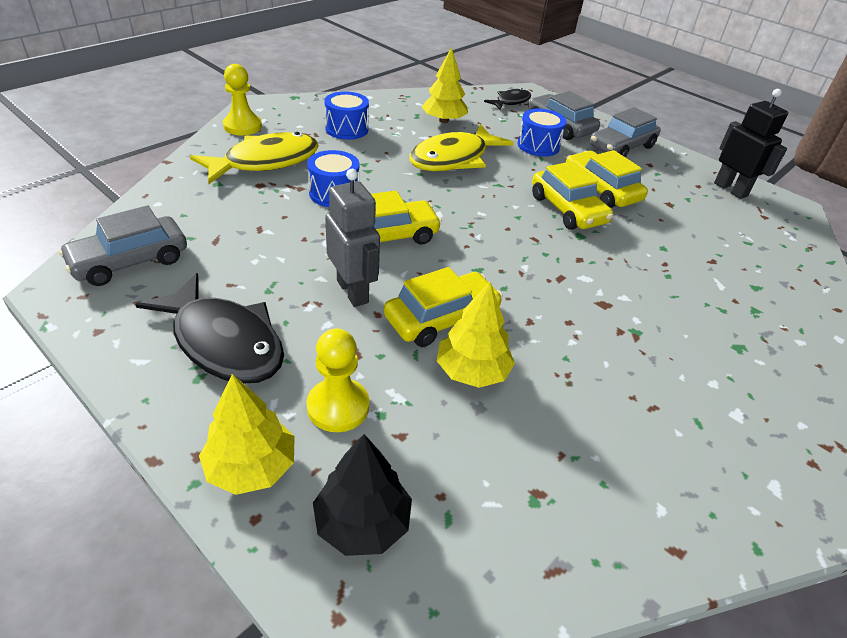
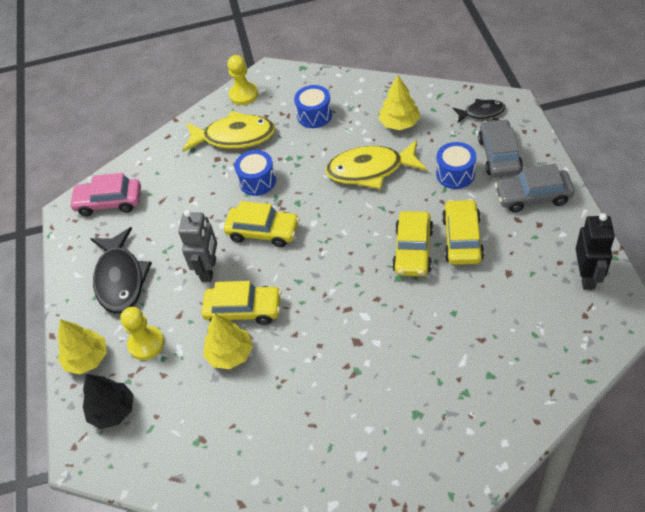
camera: 45 degrees right, 10 degrees up
grey car [59,205,187,286] -> pink car [69,173,141,216]

